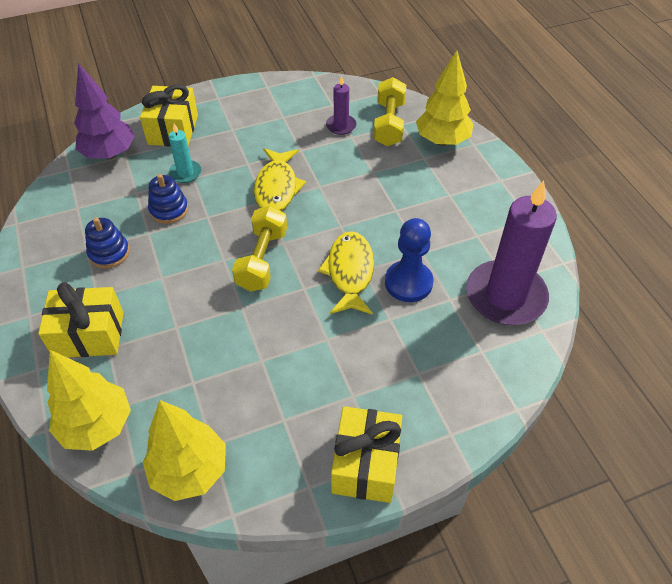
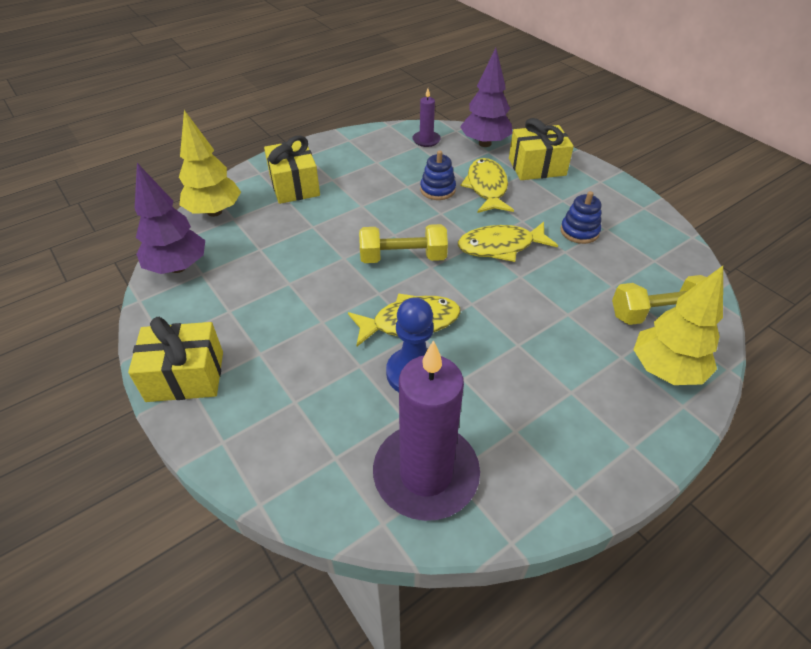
camera: 75 degrees right, 5 degrees down
blue stacking toy [85,217,130,268] -> blue stacking toy moved to [561,191,601,244]
yellow tree [143,400,226,501] -> purple tree [135,163,205,274]
turquoise candle [168,124,201,183] -> yellow fish [461,158,514,213]
purple candle [326,76,356,135] -> purple candle moved to [412,89,441,147]

